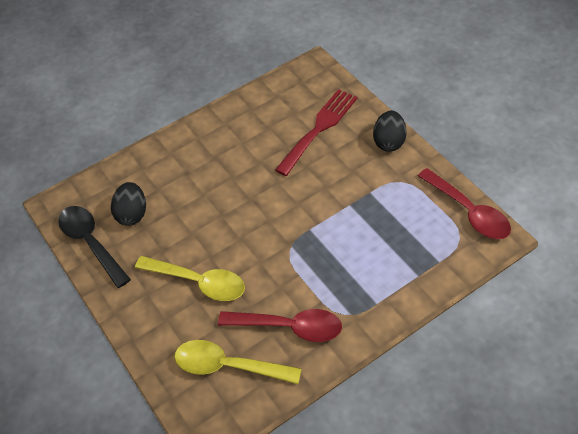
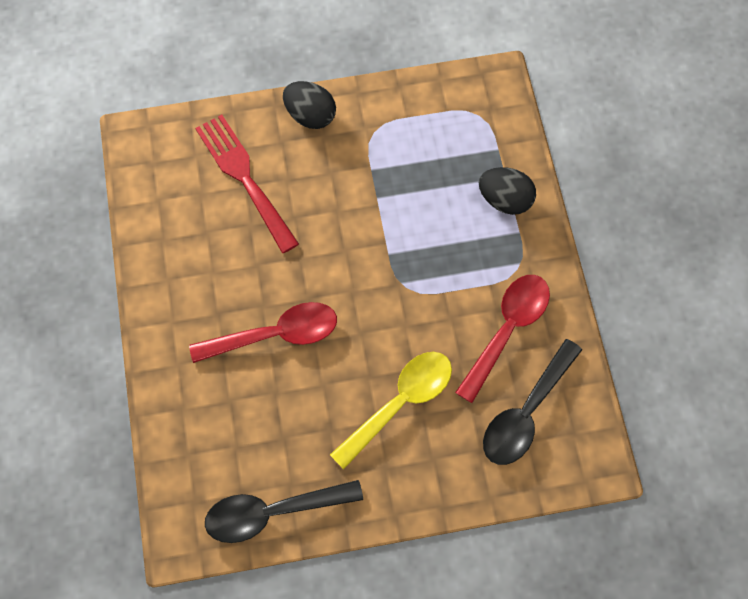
camera: 70 degrees left, 15 degrees up
black egg [111,182,146,226] -> black egg moved to [479,167,536,215]
yellow spoon [174,340,301,384] -> black spoon [483,339,582,465]
red spoon [418,168,511,239] -> red spoon moved to [189,302,337,363]

